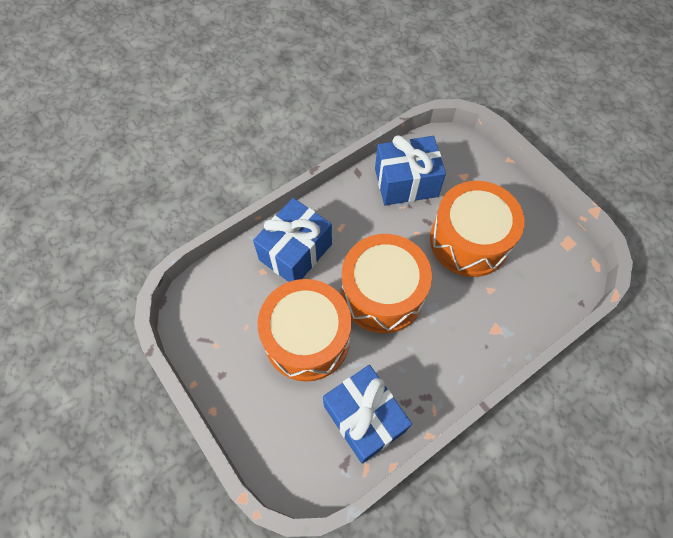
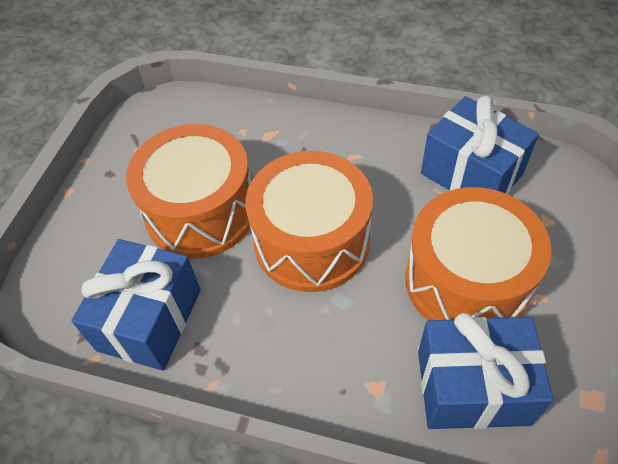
camera: 55 degrees right, 10 degrees down
blue gift [253,198,332,282] -> blue gift moved to [418,313,554,429]

